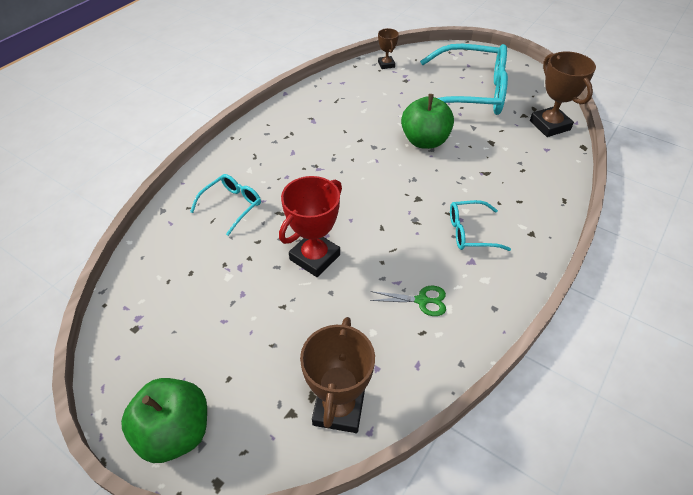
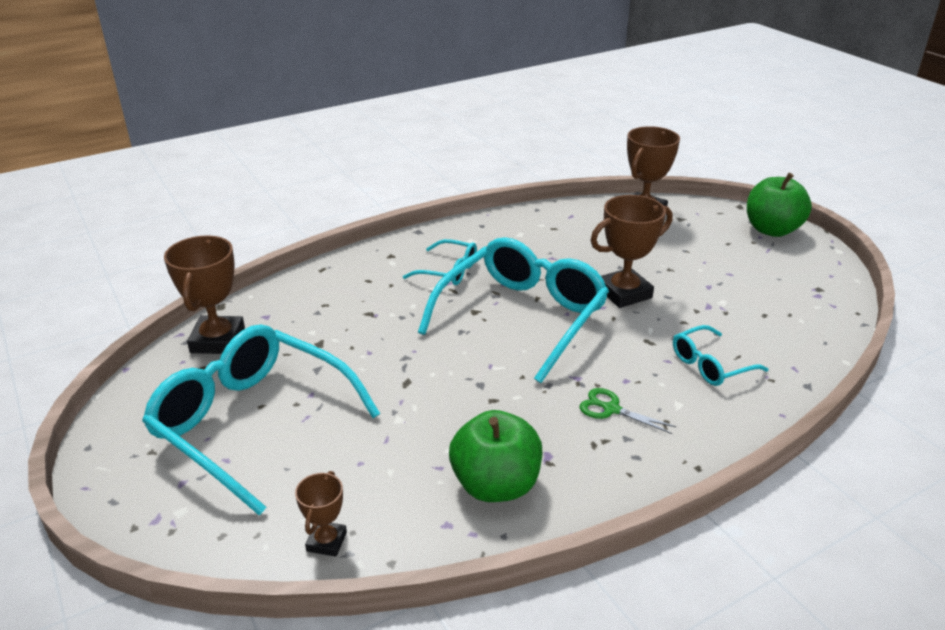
camera: 155 degrees left, 15 degrees down
red trophy [279,176,342,277] -> brown trophy [591,195,672,308]
green scissors [370,286,446,316] -> green scissors moved to [580,388,676,434]
green apple [401,94,454,149] -> green apple moved to [449,410,542,502]
none -> turquoise glasses [418,237,609,383]

